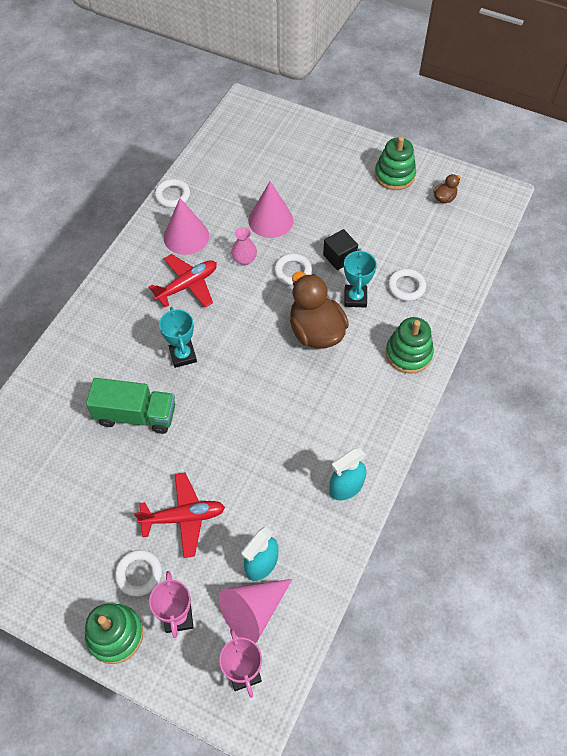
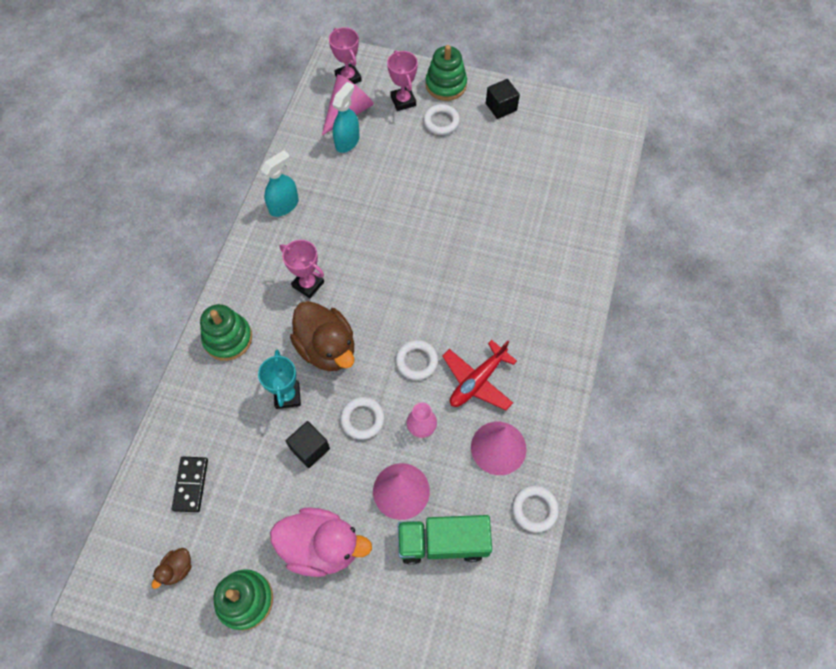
camera: 170 degrees right, 5 degrees up
green truck [86,378,175,434] -> green truck moved to [398,515,492,565]
red plane [134,473,225,558] -> none
turquoise trophy [159,307,197,368] -> none
white ring [388,269,426,301] -> white ring moved to [395,340,438,380]
none -> black domino [172,457,208,512]
none -> pink duck [270,507,372,577]
none -> pink trophy [280,240,324,298]
none -> black cube [486,79,520,119]

